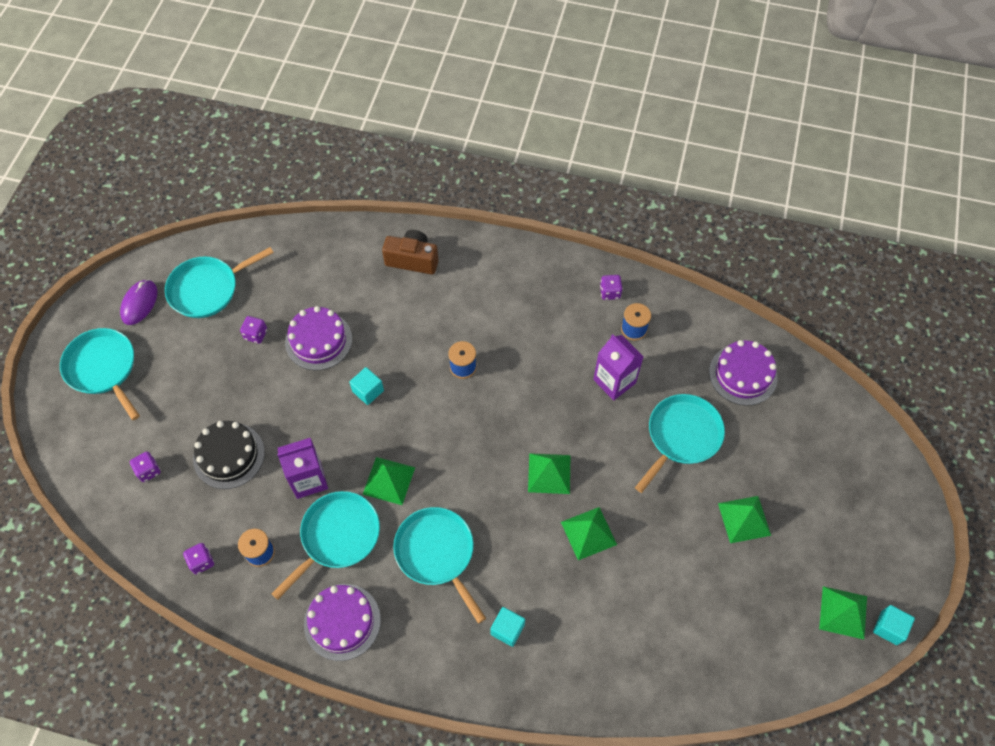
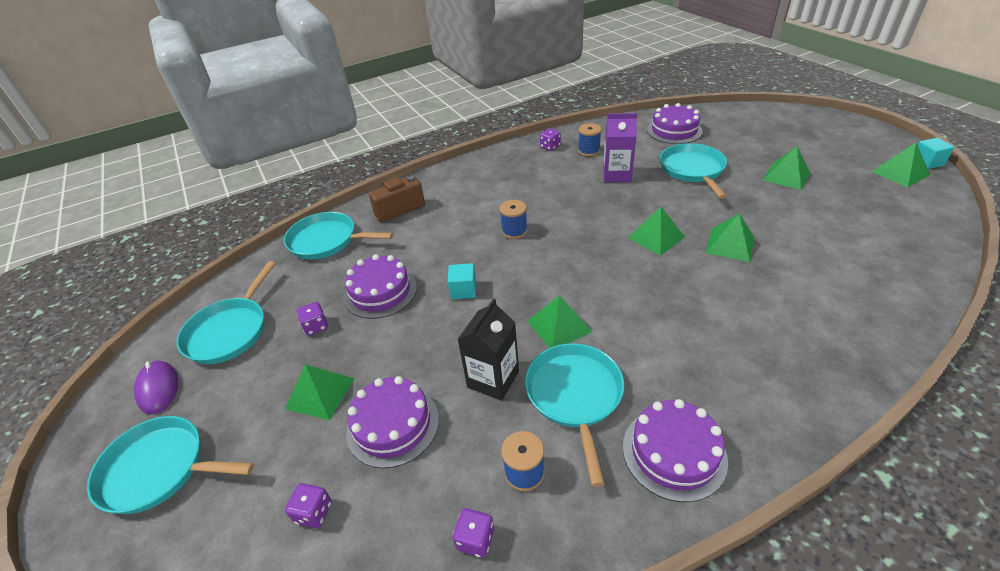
camera: 40 degrees left, 20 degrees down
black cake [193,421,265,489] -> purple cake [346,376,439,469]
purple carton [277,438,328,499] -> black carton [457,298,519,401]
turquoise pan [393,507,486,624] -> turquoise pan moved to [284,212,393,259]
turquoise cube [490,607,525,647] -> none
none -> green pyramid [285,364,355,420]

